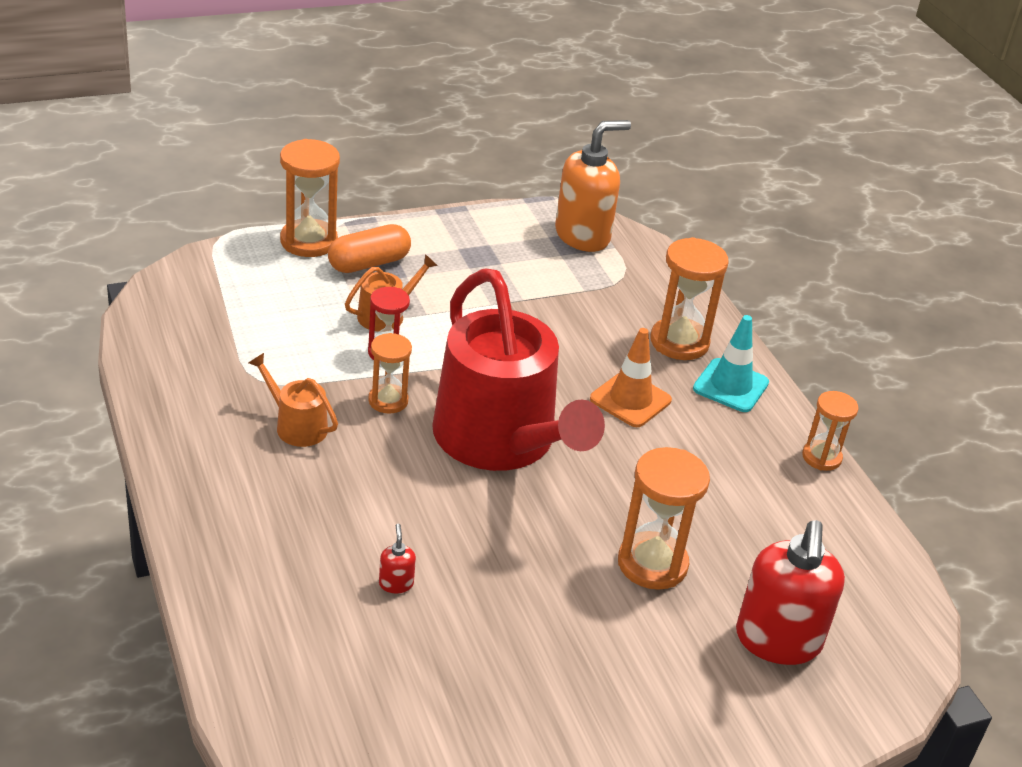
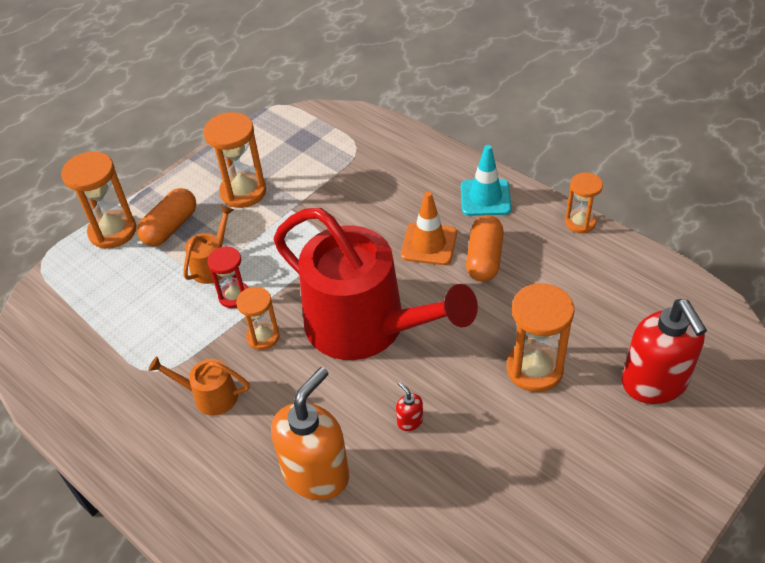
camera: 20 degrees left, 10 degrees up
red soap dispenser [379,524,416,593] -> red soap dispenser moved to [396,381,423,431]
orange soap dispenser [555,120,631,252] -> orange soap dispenser moved to [271,367,349,501]
orange hourglass [651,237,729,360] -> orange hourglass moved to [204,112,266,208]
none -> orange capsule [466,216,504,282]

